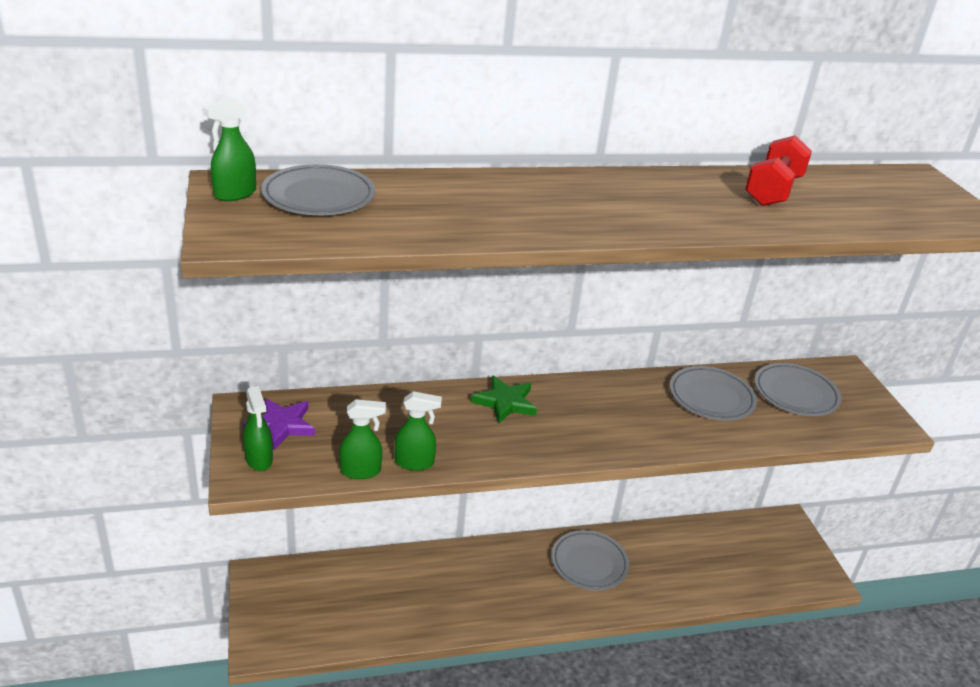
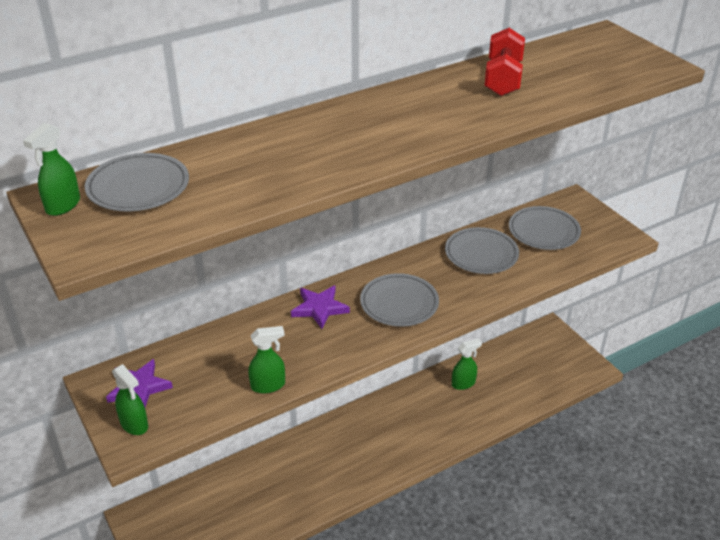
camera: 15 degrees left, 5 degrees up
green spray bottle [339,399,386,479] -> green spray bottle moved to [452,339,482,390]
green star [471,376,537,424] -> purple star [291,285,350,329]
grey plate [552,530,629,590] -> grey plate moved to [360,273,439,327]

